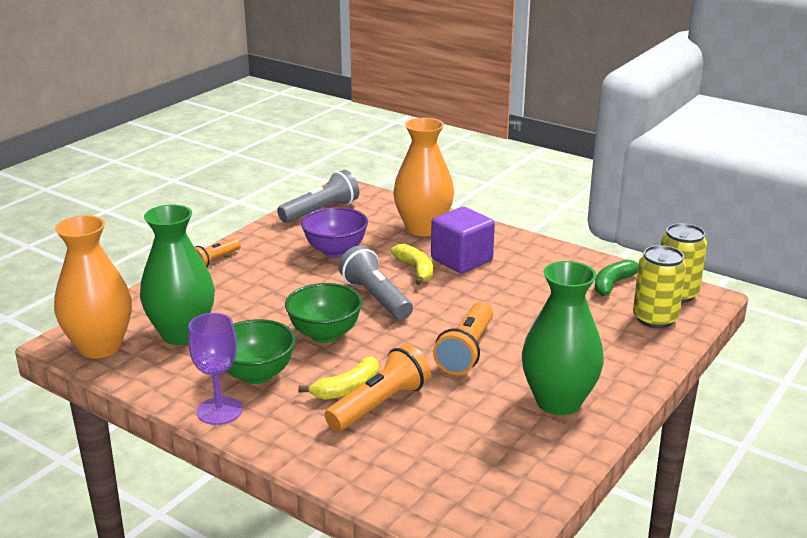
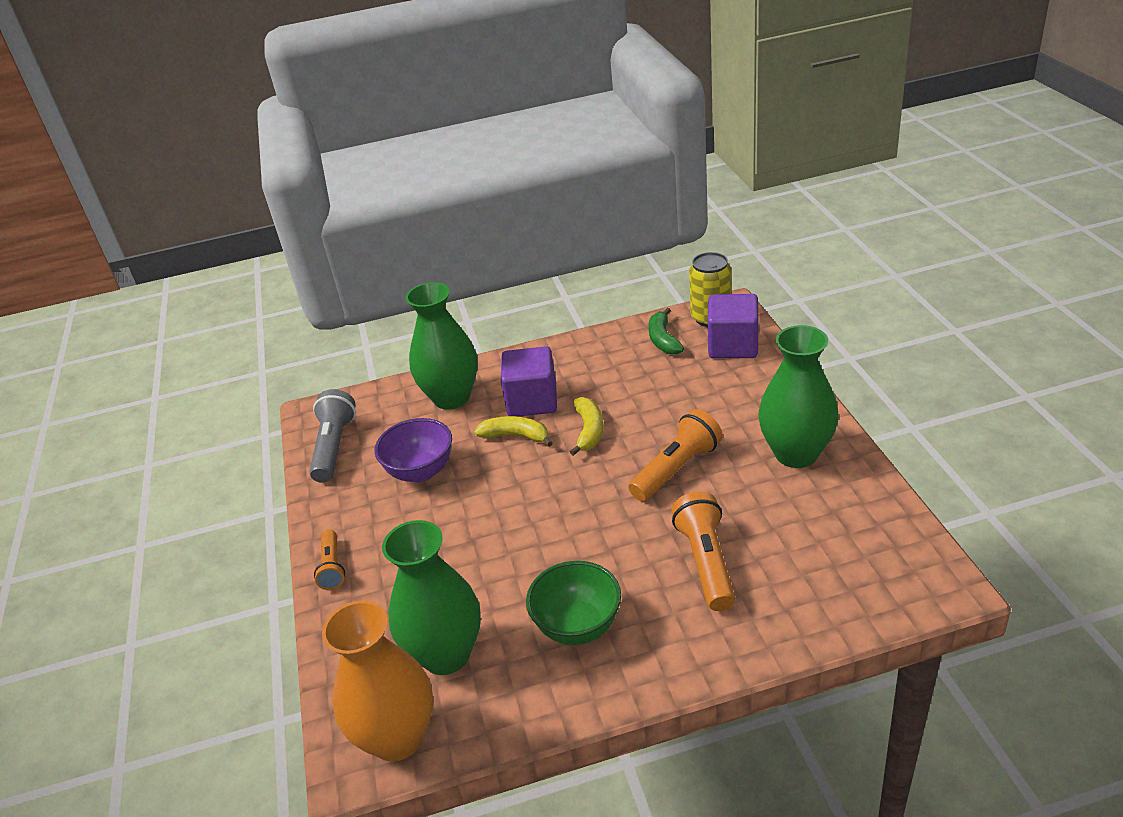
camera: 45 degrees left, 10 degrees up
purple goblet [188,313,242,425] -> none
green bowl [285,283,363,343] -> none
yellow banana [298,357,379,400] -> yellow banana moved to [570,397,603,456]
grey flashlight [339,245,413,320] -> none
orange vase [393,118,454,236] -> green vase [406,282,478,410]
orange flashlight [433,302,493,375] -> orange flashlight turned 105 degrees counterclockwise [628,409,723,501]
yellow can [633,245,686,328] -> purple cube [707,294,759,359]

